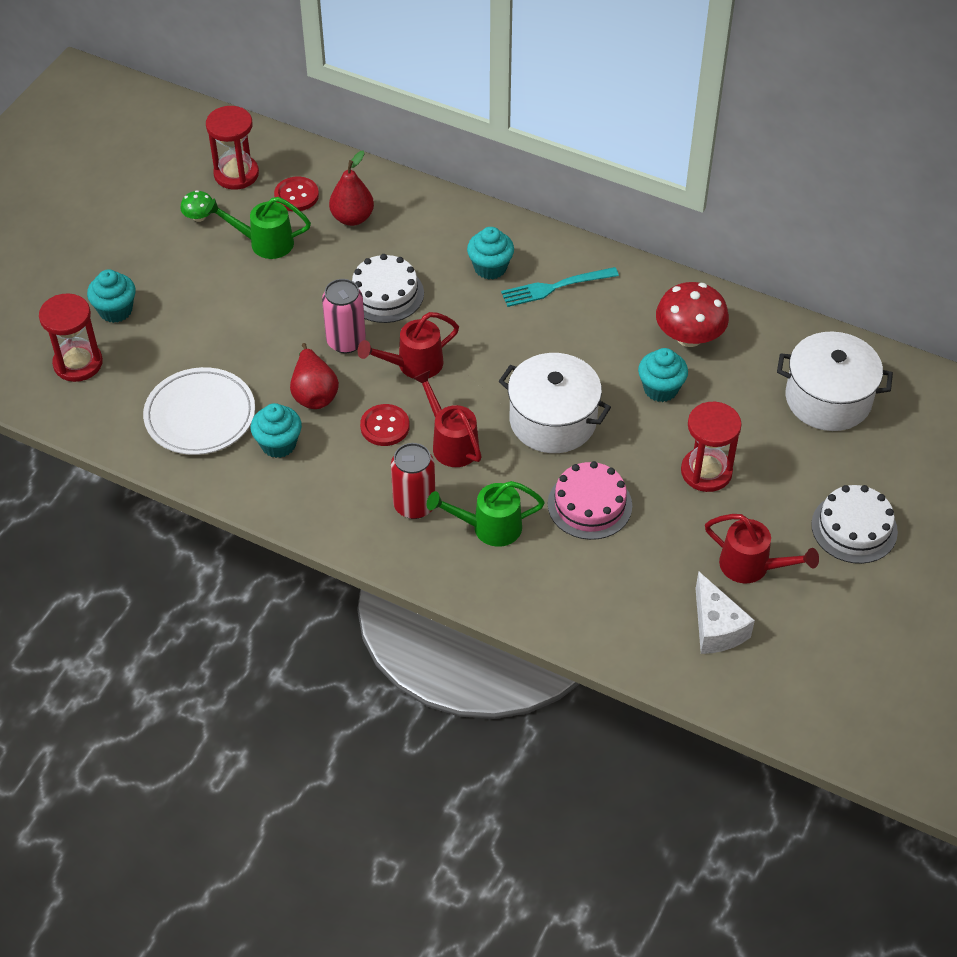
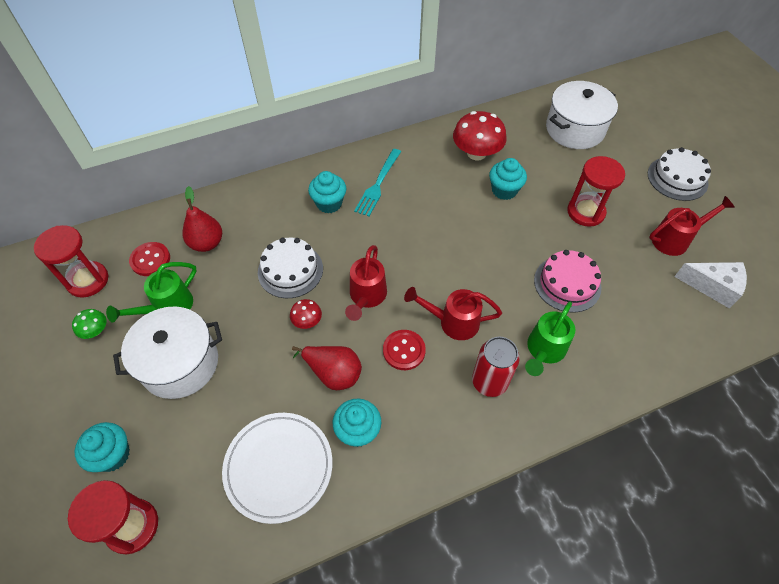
camera: 50 degrees left, 5 degrees up
pink can [322,279,366,353] -> red mushroom [290,299,322,329]
white pot [499,353,611,453] -> white pot moved to [113,306,222,399]

